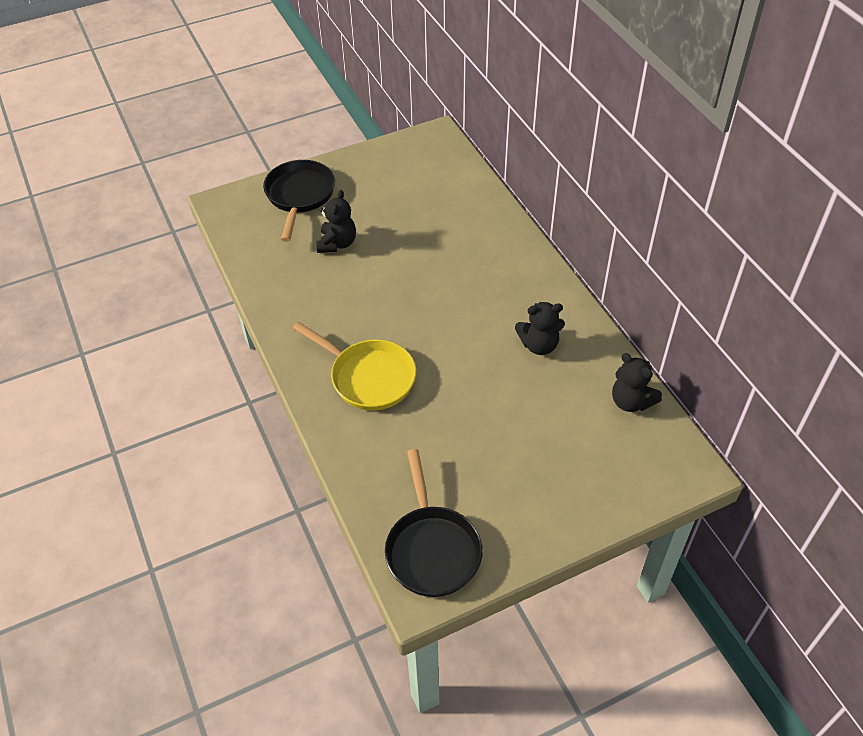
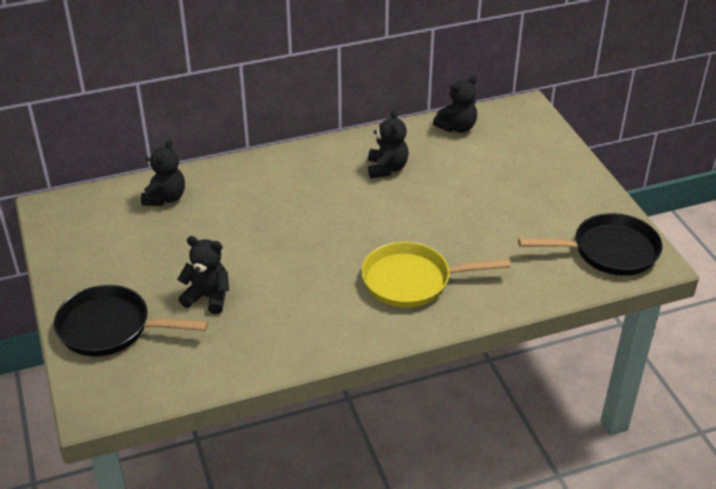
camera: 85 degrees left, 10 degrees down
yellow pan [293,322,416,410] -> yellow pan turned 135 degrees counterclockwise [361,242,511,308]
none -> black teddy bear [141,139,185,206]

